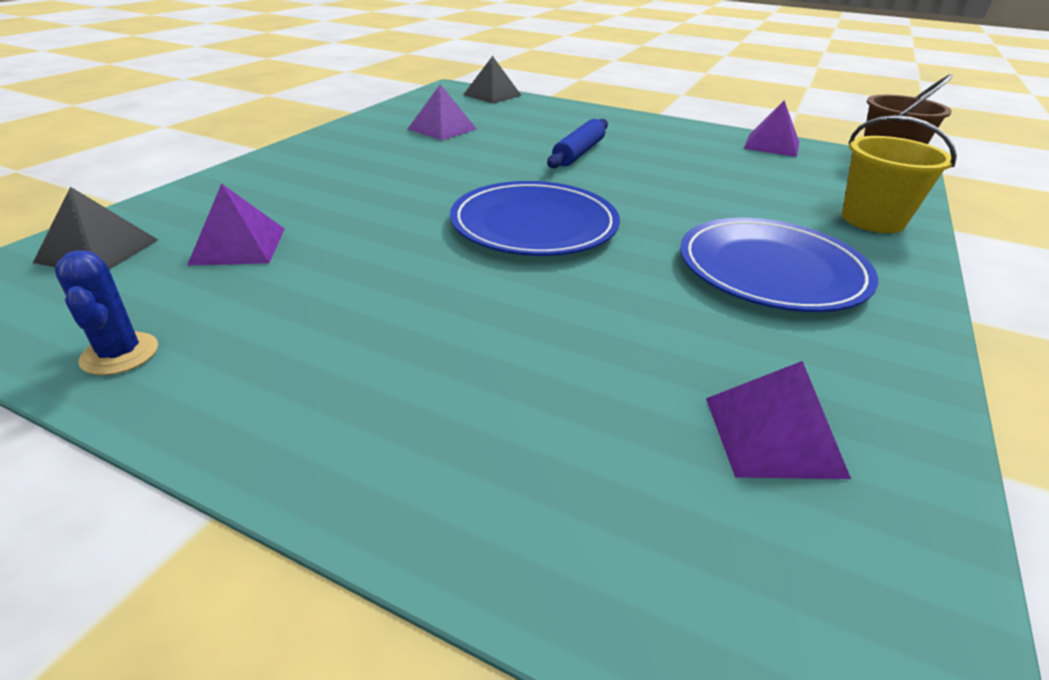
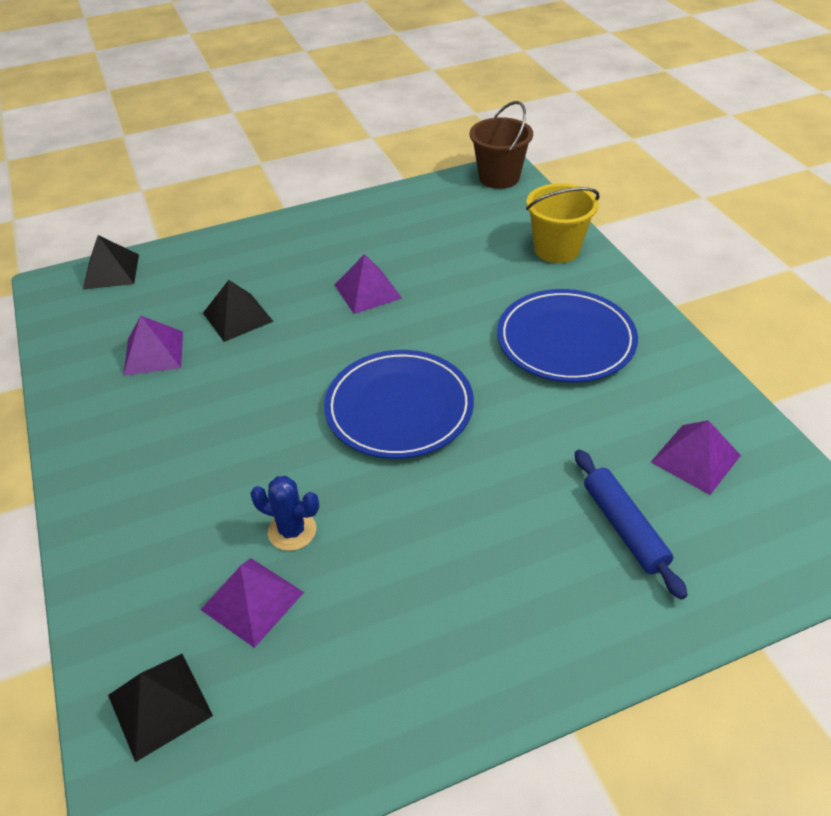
camera: 45 degrees left, 10 degrees up
blue cactus [55,250,158,375] -> blue cactus moved to [250,476,319,551]
blue rolling pin [547,119,608,168] -> blue rolling pin moved to [575,449,687,600]
purple pyramid [744,100,799,157] -> purple pyramid moved to [335,254,402,314]
none -> black pyramid [203,280,274,342]

